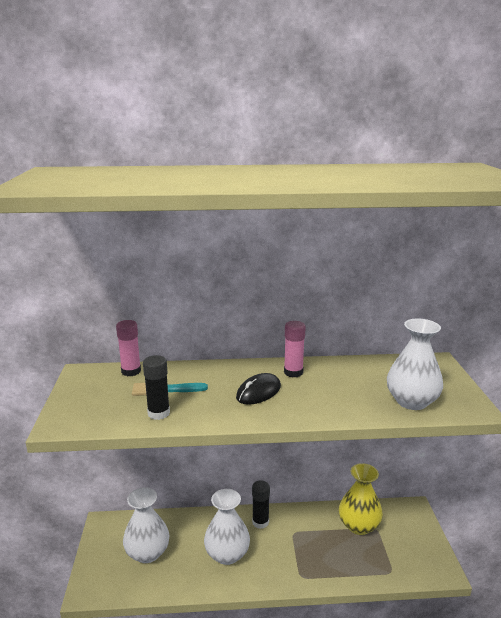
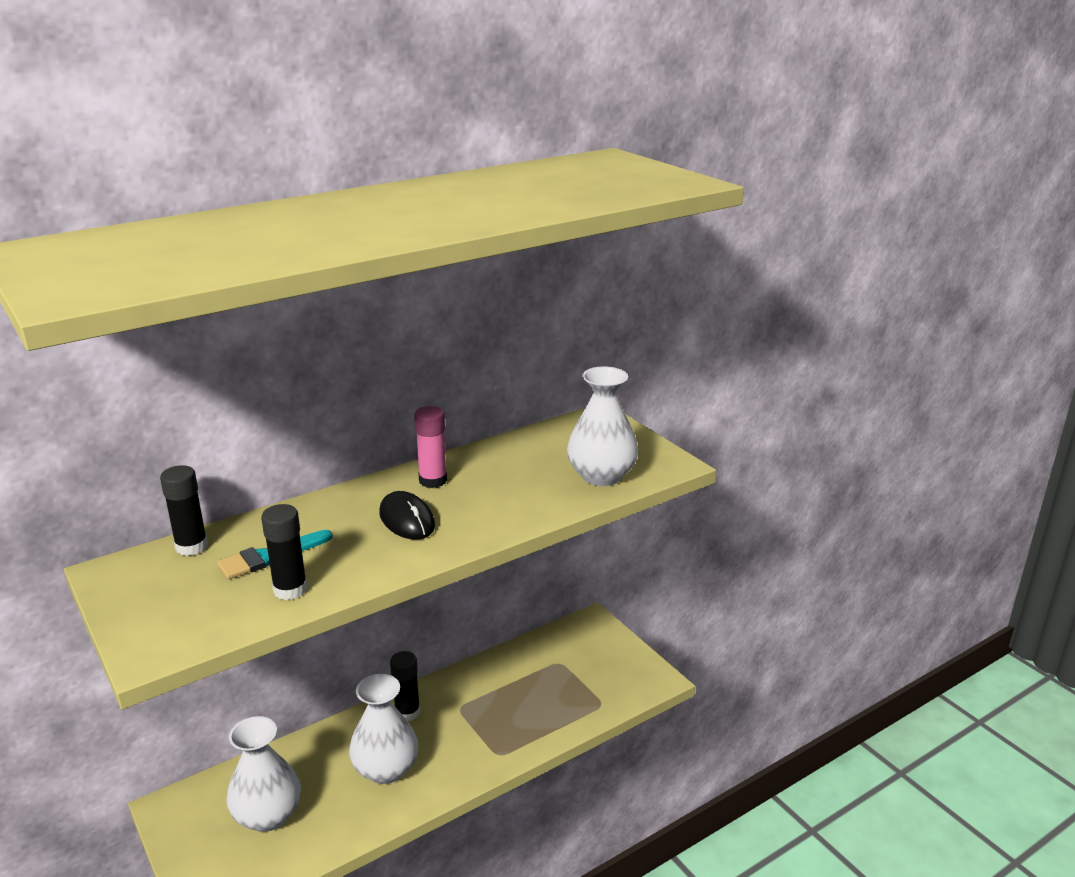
camera: 30 degrees left, 5 degrees up
pink glue stick [116,320,141,376] -> black glue stick [160,465,208,556]
black mouse [236,373,281,405] -> black mouse turned 45 degrees counterclockwise [379,491,435,540]
yellow vase [339,463,383,535] -> none

